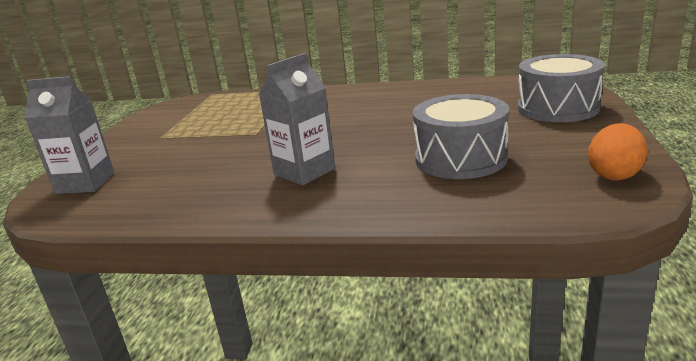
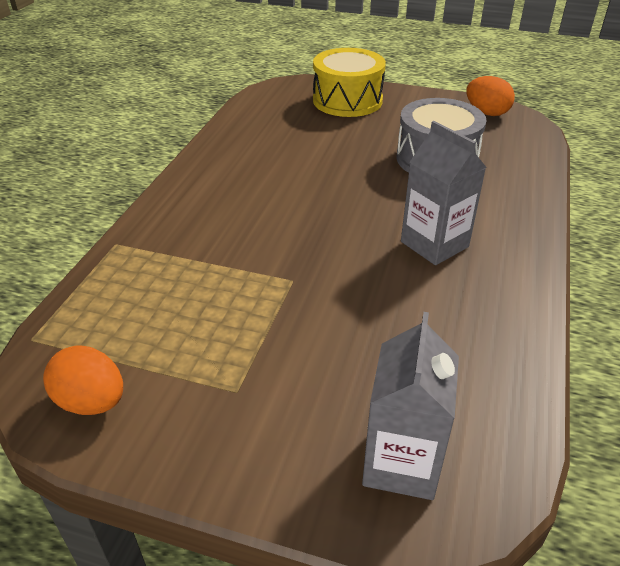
camera: 85 degrees left, 15 degrees up
grey drum [518,54,605,122] -> yellow drum [313,48,386,117]
none -> orange egg [43,346,123,415]

